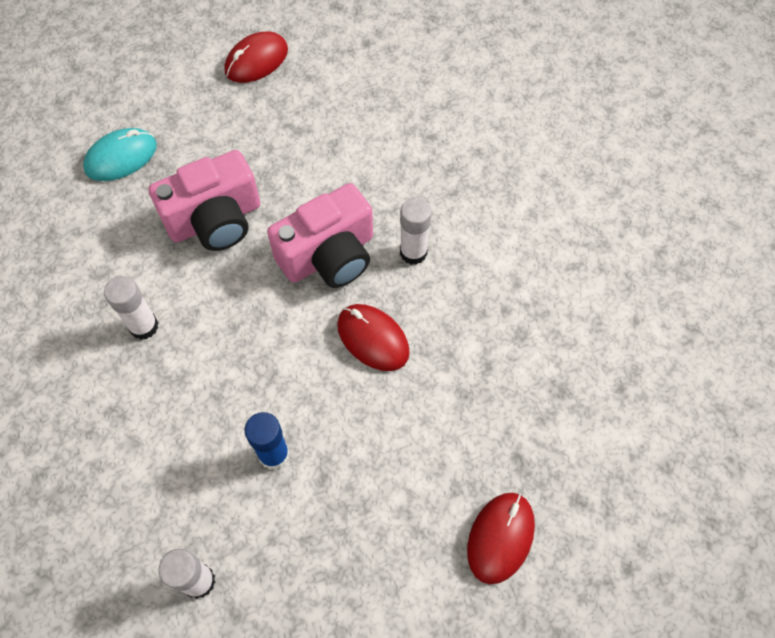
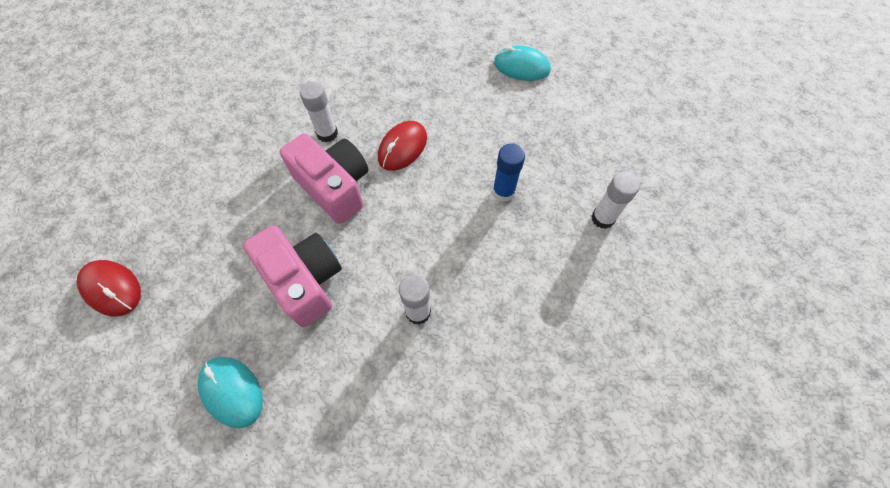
camera: 100 degrees left, 0 degrees up
red mouse [467,493,535,584] -> turquoise mouse [494,45,551,81]

